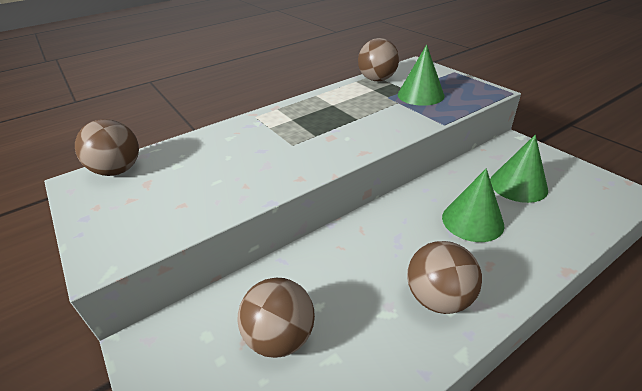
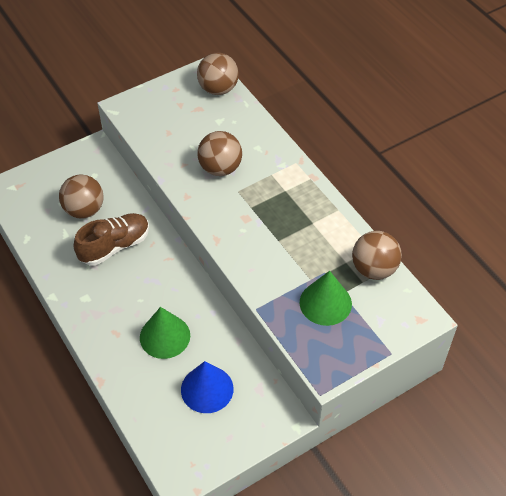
camera: 90 degrees right, 15 degrees up
brown ball [407,241,482,314] -> brown ball moved to [197,131,242,176]
green cone [490,135,548,203] -> blue cone [181,361,233,413]
none -> brown shoe [74,213,149,265]

